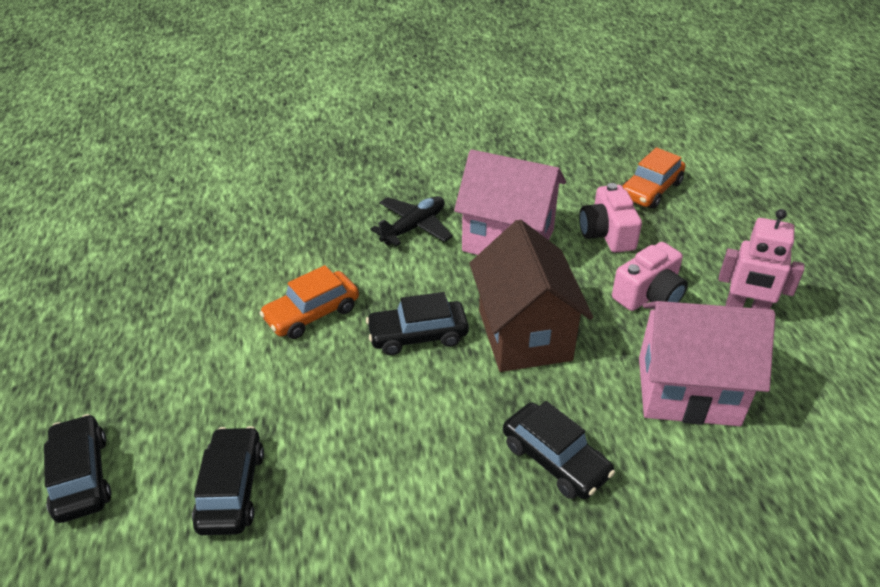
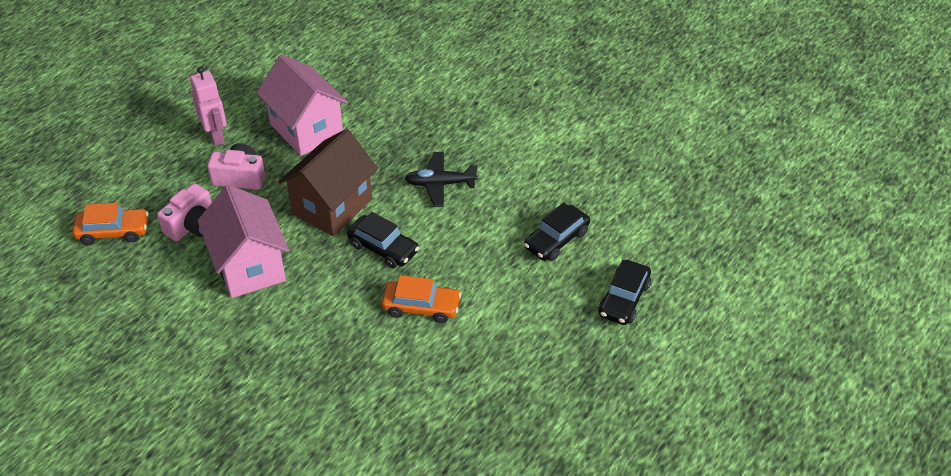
camera: 135 degrees left, 5 degrees up
black plane [370,196,453,246] -> black plane moved to [405,152,478,207]
black car [503,401,615,499] -> none

